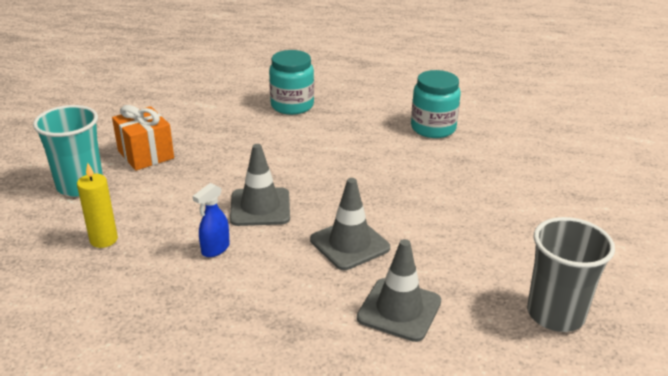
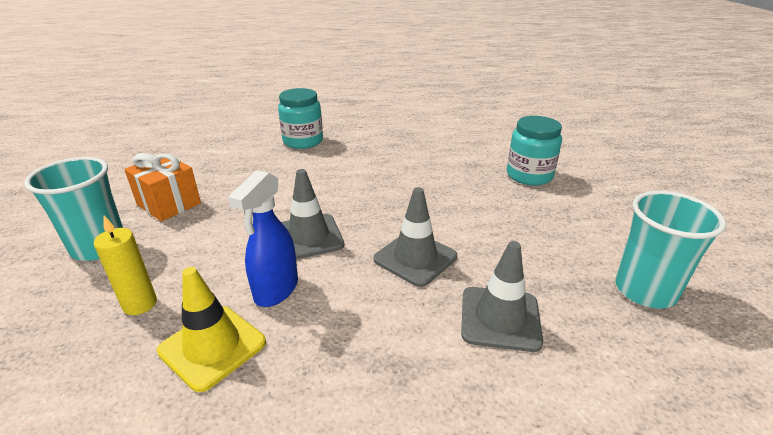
camera: 15 degrees left, 0 degrees up
blue spray bottle [193,183,230,257] -> blue spray bottle [228,170,298,307], size x1.54
turquoise jar [411,70,461,138] -> turquoise jar moved to [507,116,562,186]
grey cup [527,217,615,332] -> turquoise cup [615,191,726,308]
none -> yellow traffic cone [157,267,266,392]

